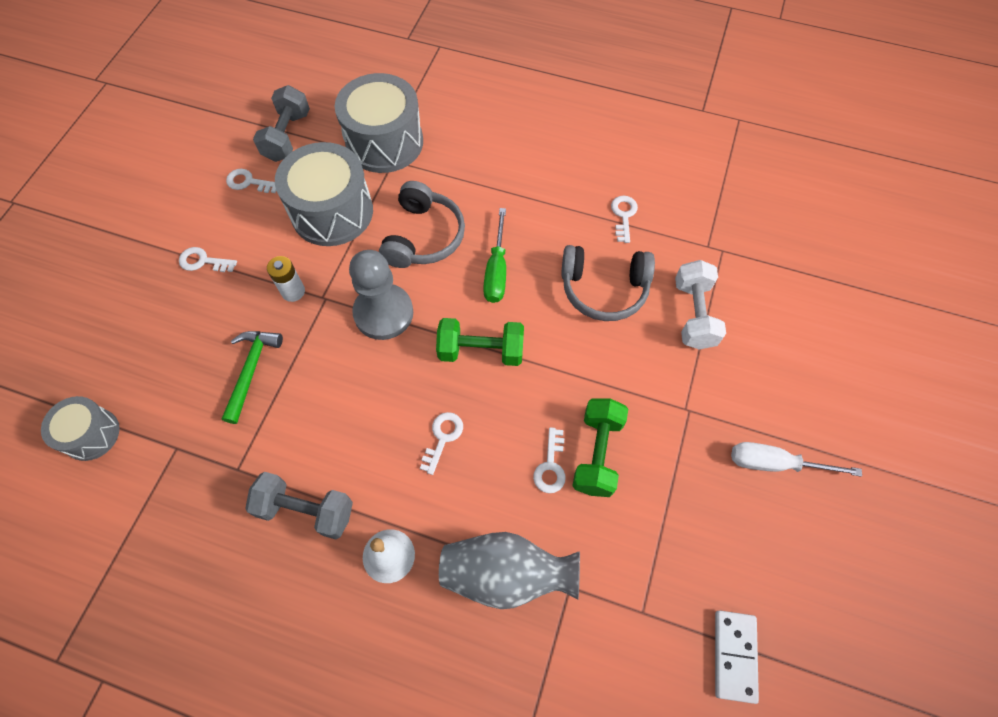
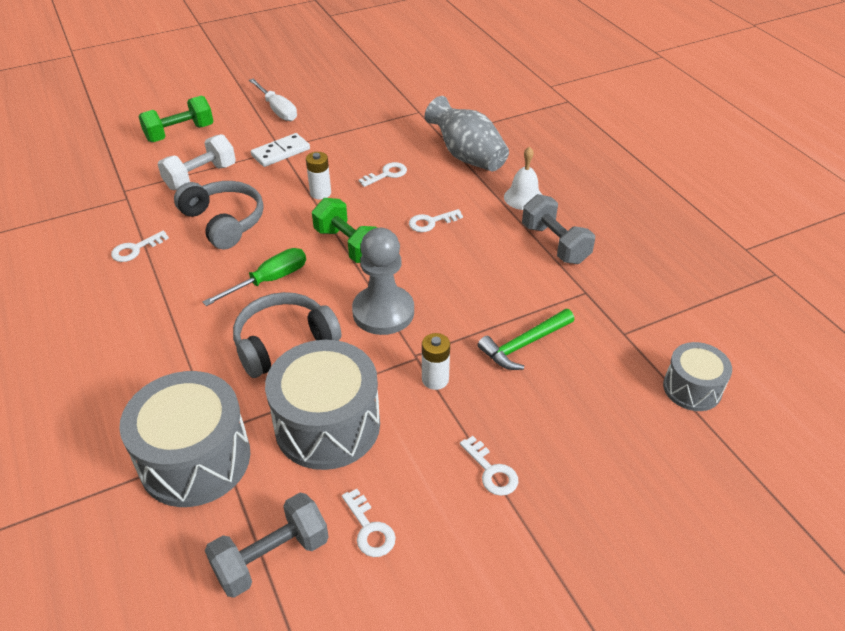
camera: 135 degrees left, 20 degrees down
green dumbbell [572,398,628,497] -> green dumbbell moved to [138,95,213,142]
white domino [715,610,759,704] -> white domino moved to [251,133,310,167]
none -> white battery [306,152,331,200]

